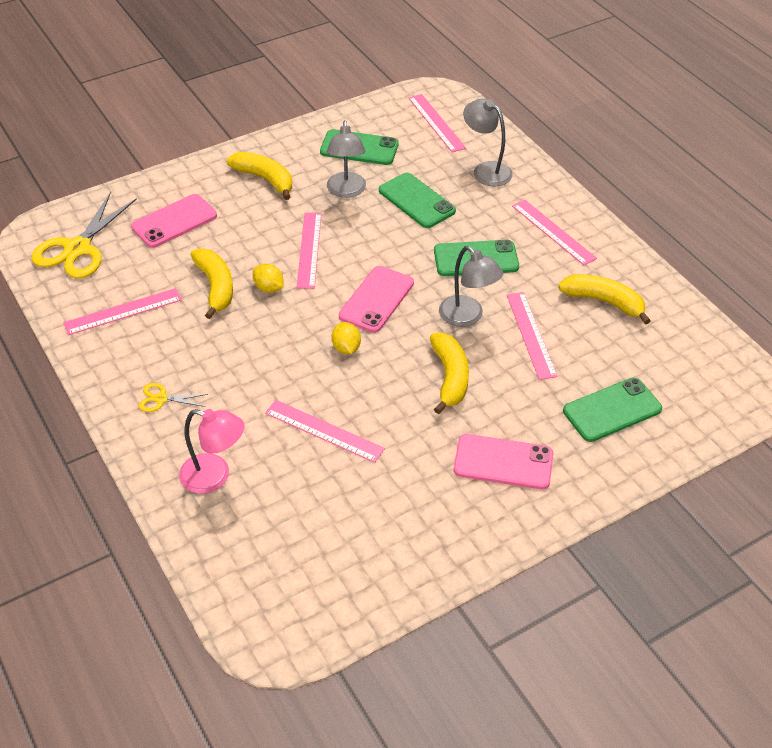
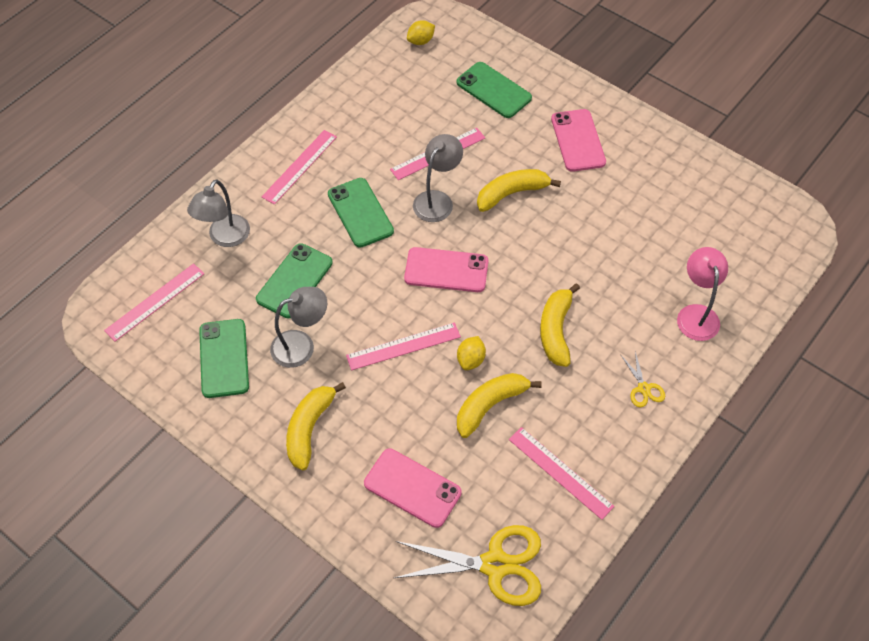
camera: 110 degrees left, 10 degrees up
pink ruler [265,400,385,463] -> none
yellow lemon [331,322,361,354] -> yellow lemon moved to [407,20,435,45]
yellow banana [558,274,651,325] -> yellow banana moved to [540,283,580,367]

